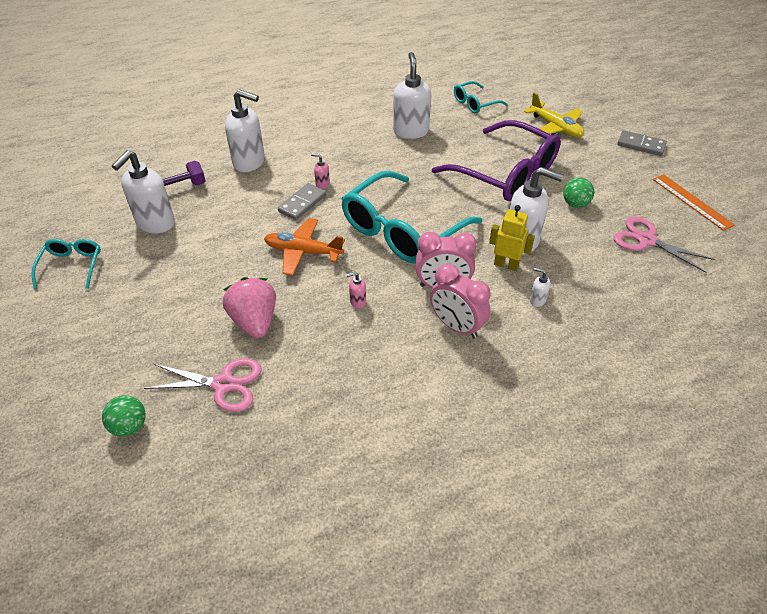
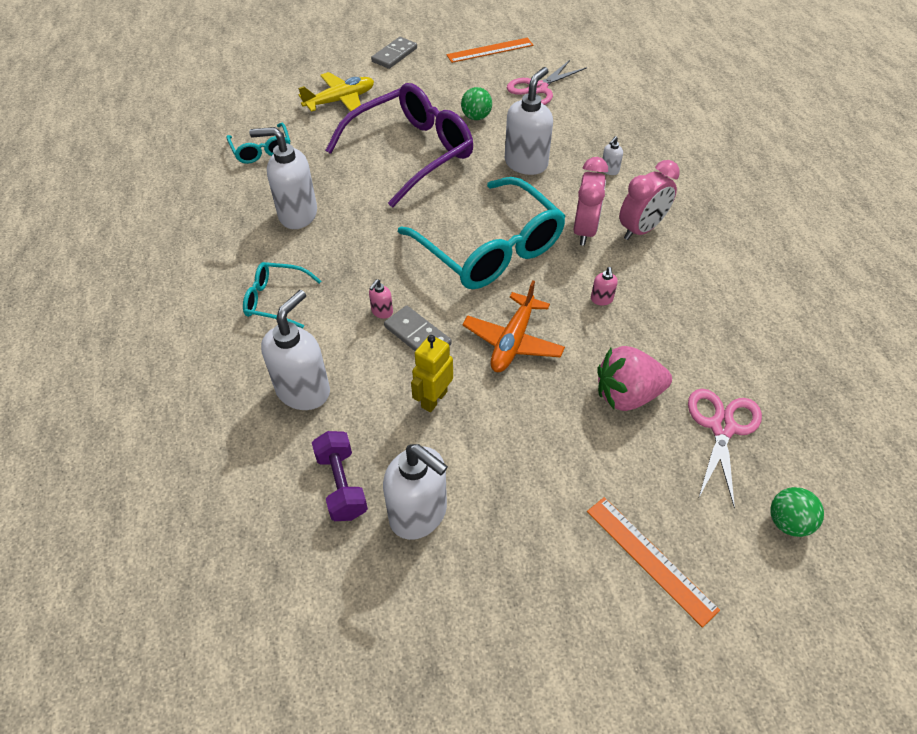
camera: 80 degrees left, 5 degrees up
turquoise glasses [31,239,101,289] -> turquoise glasses moved to [243,262,321,328]
yellow robot [489,205,535,271] -> yellow robot moved to [411,335,453,412]
none -> orange ruler [587,497,720,628]

